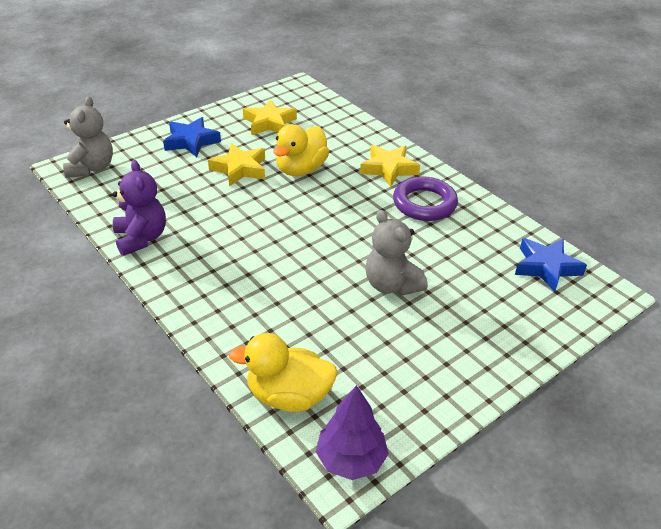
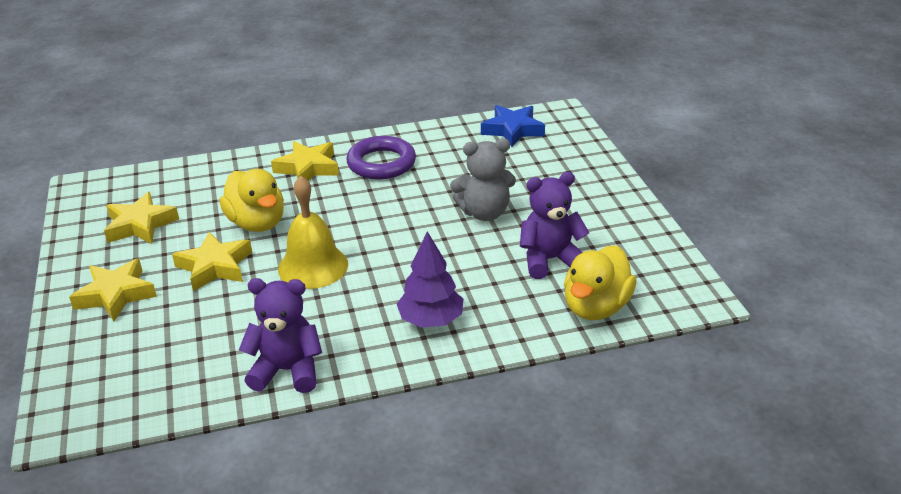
camera: 65 degrees left, 5 degrees down
grey teddy bear [63,96,113,178] -> none
blue star [163,117,221,157] -> yellow star [69,258,157,322]
purple tree [316,385,389,480] -> purple tree moved to [397,231,464,328]
none -> yellow bell [278,176,348,289]
none -> purple teddy bear [520,172,589,279]

